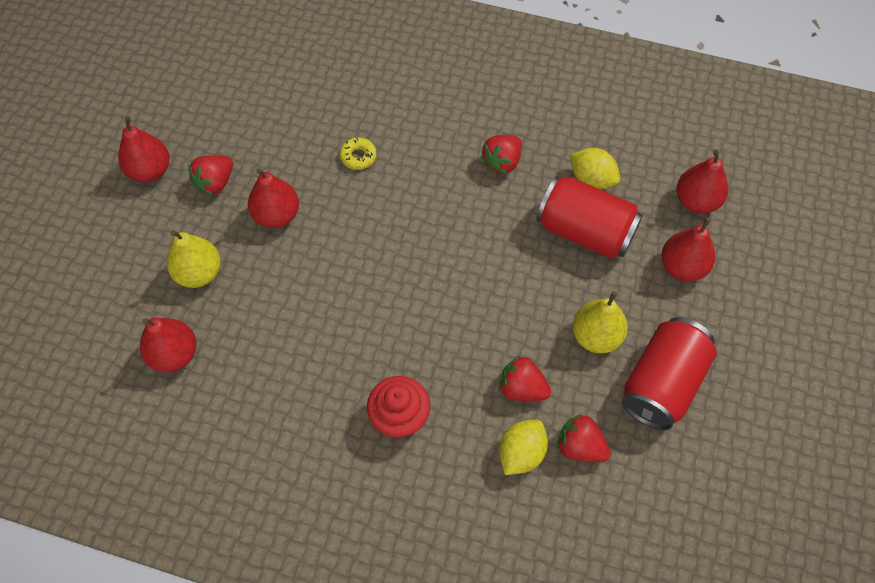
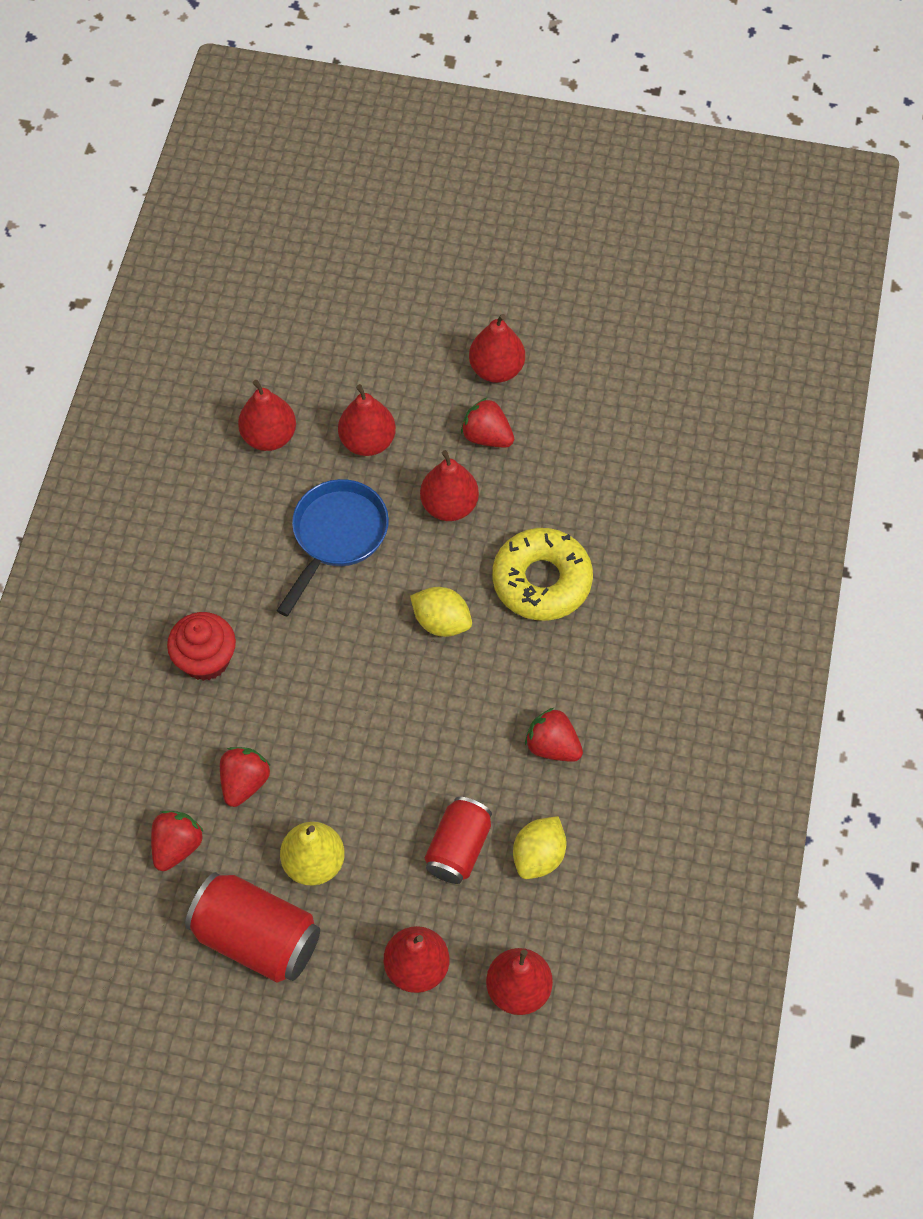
camera: 85 degrees right, 0 degrees up
yellow pear [167,230,221,288] -> red pear [338,384,396,456]
yellow donut [340,137,377,170] -> yellow donut [492,528,593,621], size x2.20
yellow lemon [499,419,548,475] -> yellow lemon moved to [410,587,472,637]
red can [536,176,643,259] -> red can [425,797,492,884], size x0.66
none -> blue pan [277,479,389,616]

